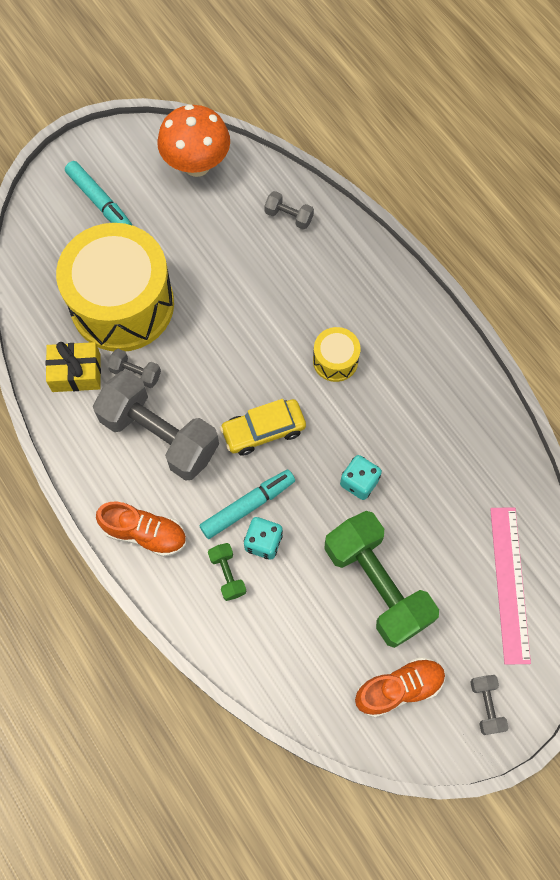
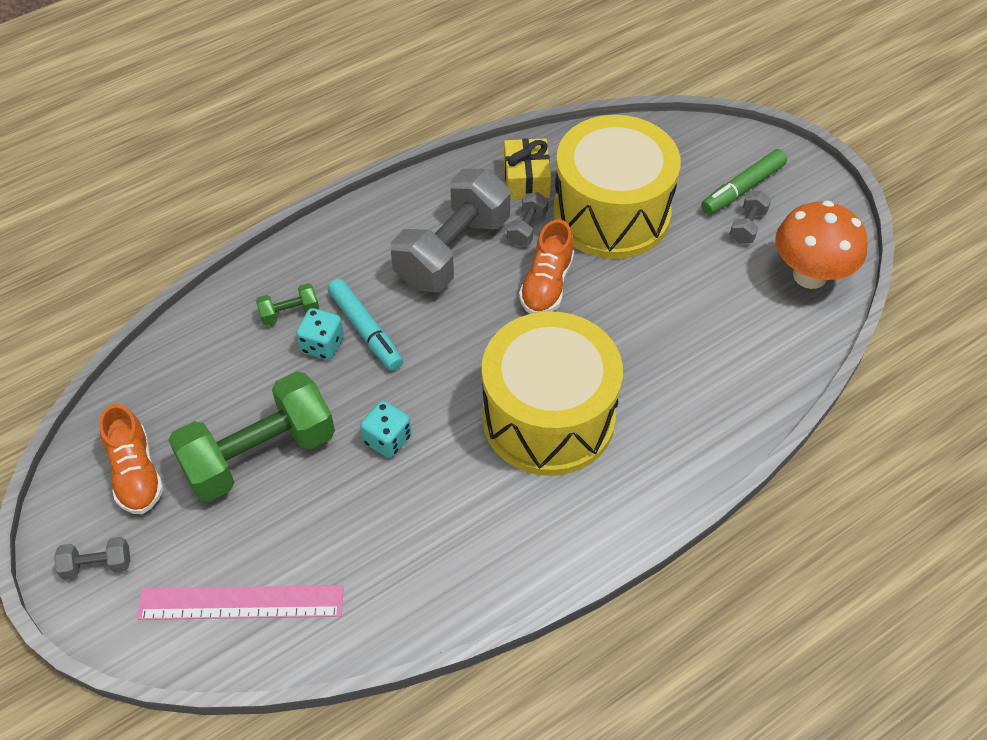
camera: 90 degrees right, 15 degrees down
turquoise marker [65,161,132,225] -> green marker [701,149,787,215]
orange shoe [96,501,186,557] -> orange shoe moved to [519,219,574,314]
yellow car [220,399,306,456] -> none
grey dumbbell [264,191,314,230] -> grey dumbbell moved to [729,191,771,244]
yellow drum [313,327,360,382] -> yellow drum [482,311,623,476], size x2.32

